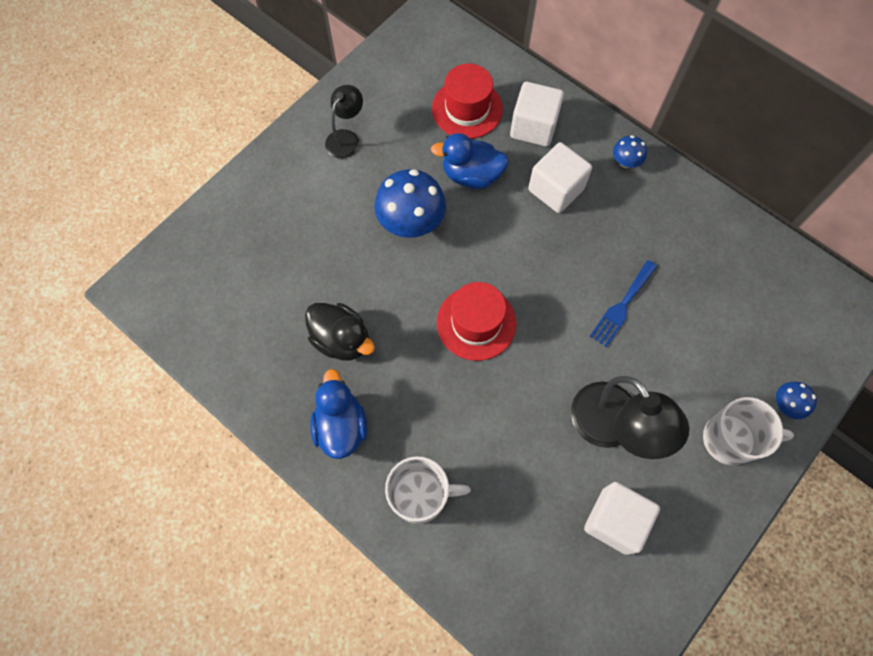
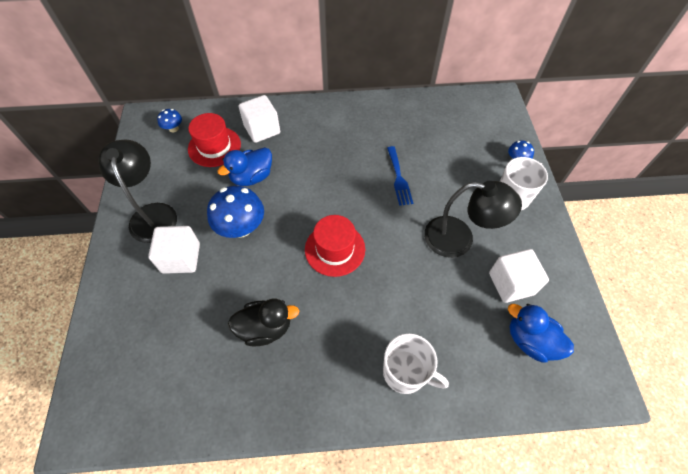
camera: 45 degrees left, 10 degrees down
blue duck [310,369,367,459] -> blue duck moved to [508,304,574,363]
black lamp [325,85,363,159] -> black lamp [98,139,177,243], size x1.71
white mug [385,456,471,524] -> white mug turned 75 degrees clockwise [383,334,449,394]
white cube [528,142,592,213] -> white cube moved to [148,226,200,274]
blue mushroom [613,135,647,168] -> blue mushroom moved to [157,109,182,132]

